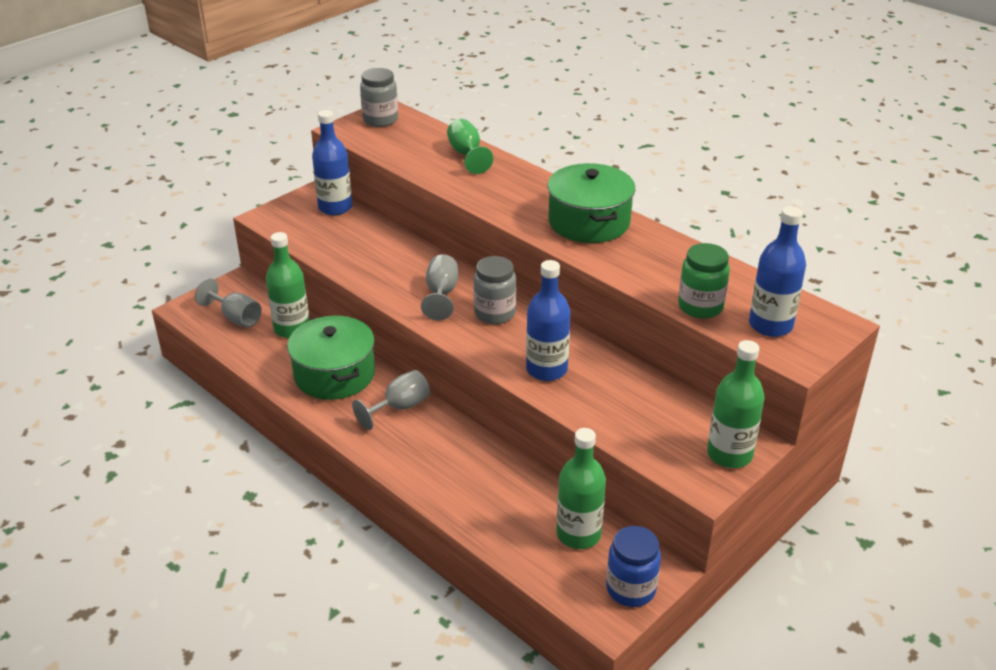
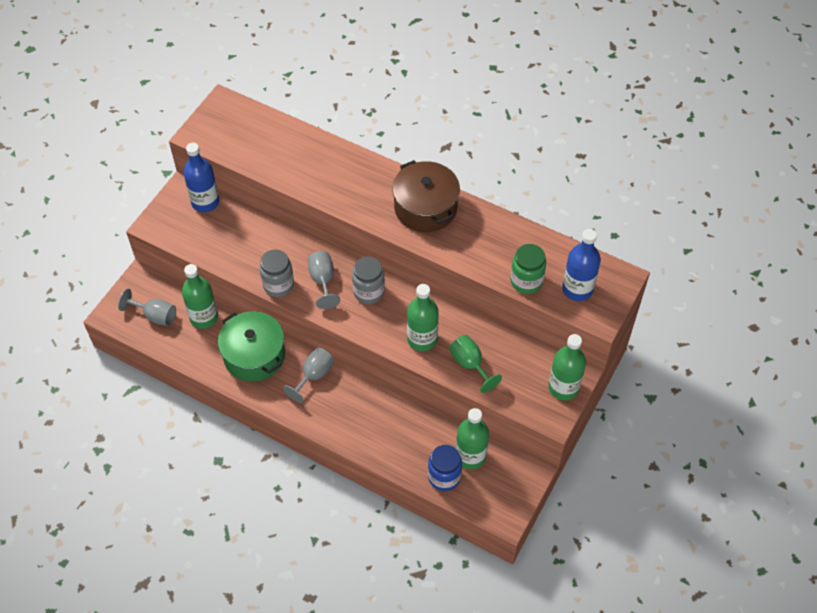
camera: 15 degrees left, 20 degrees up
grey jar [360,68,398,127] -> grey jar moved to [260,250,294,297]
green goblet [447,119,493,174] -> green goblet moved to [449,335,502,393]
blue bottle [526,260,570,381] -> green bottle [407,284,439,351]
green pot [547,163,635,243] -> brown pot [392,160,460,232]
blue jar [606,526,661,607] -> blue jar moved to [428,445,462,491]

